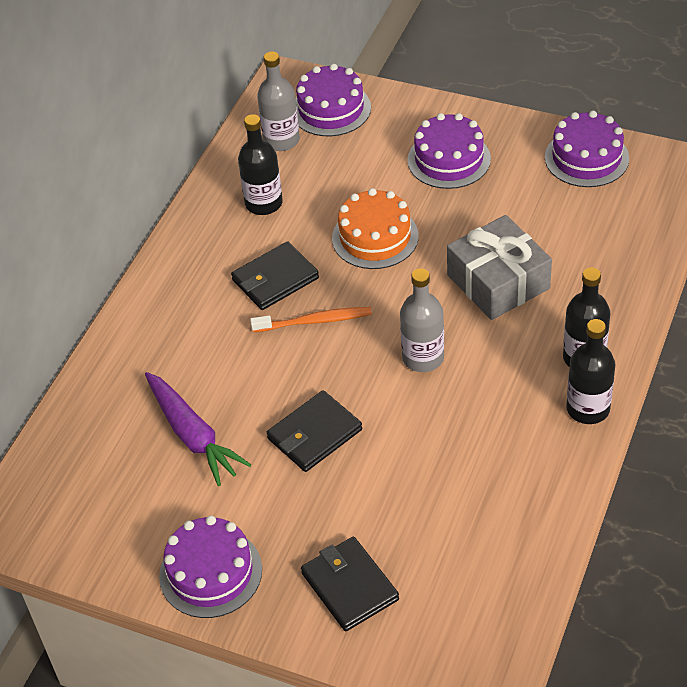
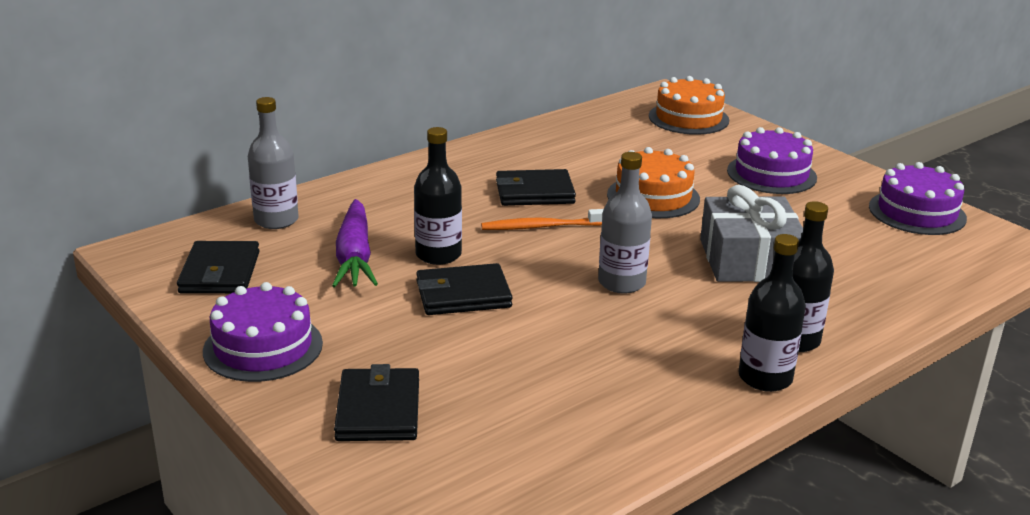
camera: 25 degrees right, 20 degrees down
black bottle [238,114,283,215] -> black bottle moved to [414,127,462,265]
orange toothbrush [250,307,372,332] -> orange toothbrush turned 150 degrees clockwise [481,209,604,230]
grey bottle [257,51,300,151] -> grey bottle moved to [248,97,298,229]
purple cake [296,64,371,136] -> orange cake [649,76,729,135]
none -> black wallet [177,241,259,294]

